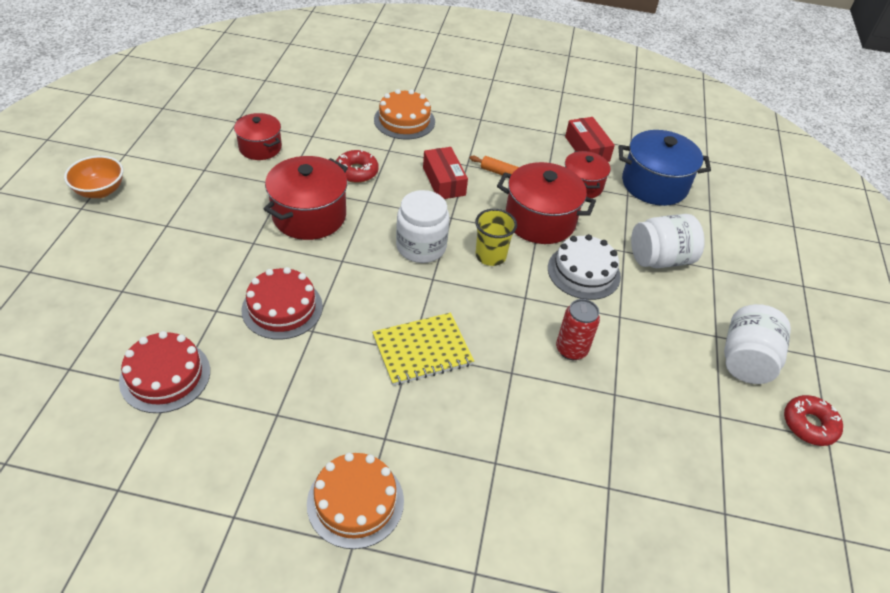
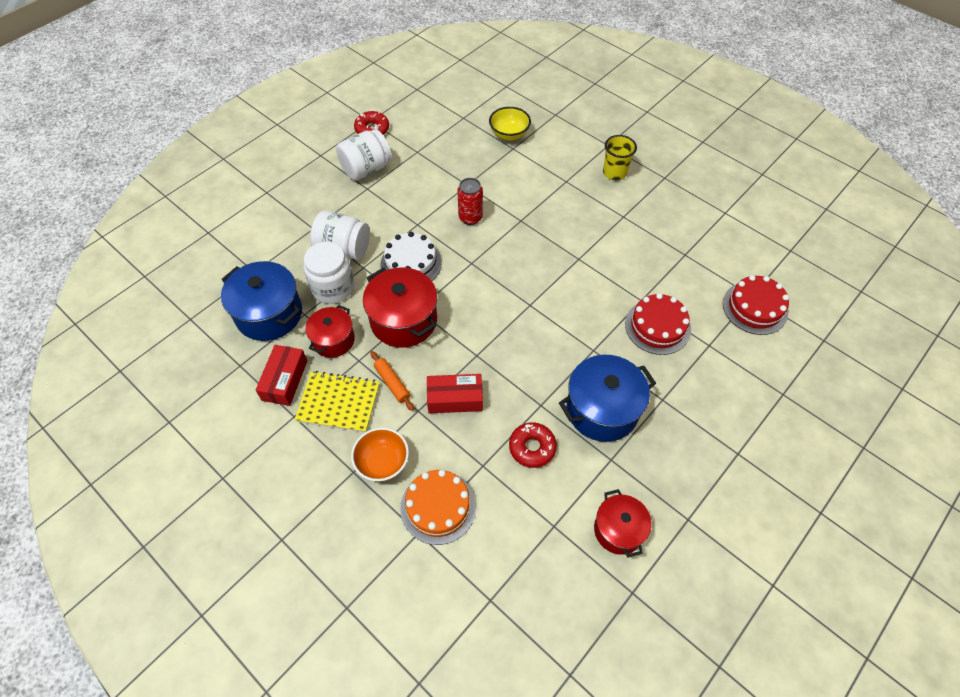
camera: 145 degrees left, 10 degrees up
orange bowl [64,156,123,198] -> orange bowl moved to [351,427,409,482]
red pot [264,156,348,240] -> blue pot [559,355,656,442]
orange cake [307,453,404,549] -> none
yellow notebook [372,313,474,386] -> yellow notebook moved to [294,371,380,433]
white jar [396,190,449,263] -> white jar moved to [304,242,354,304]
red box [423,147,468,199] -> red box turned 75 degrees clockwise [427,374,483,414]
yellow cup [475,209,517,266] -> yellow cup moved to [603,135,637,180]
none -> yellow bowl [489,107,531,140]

